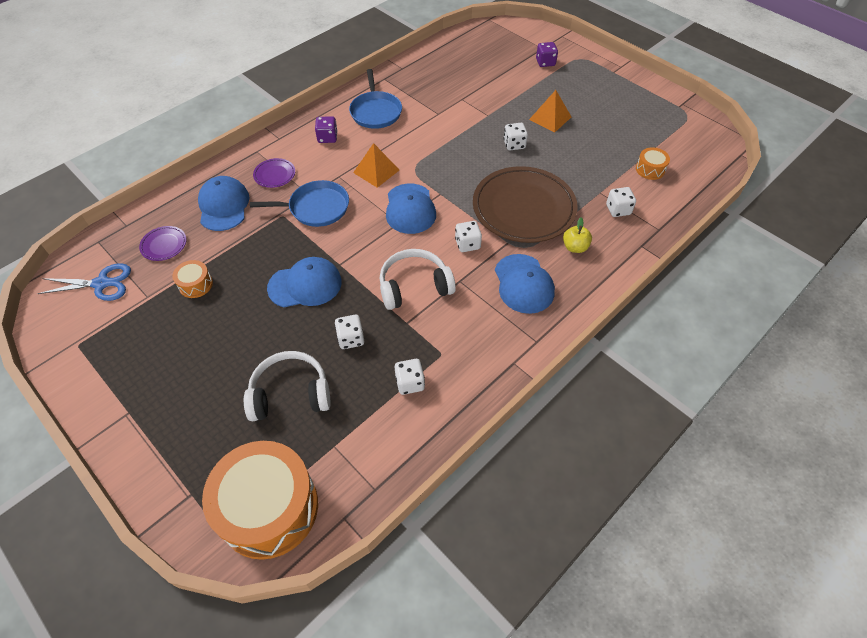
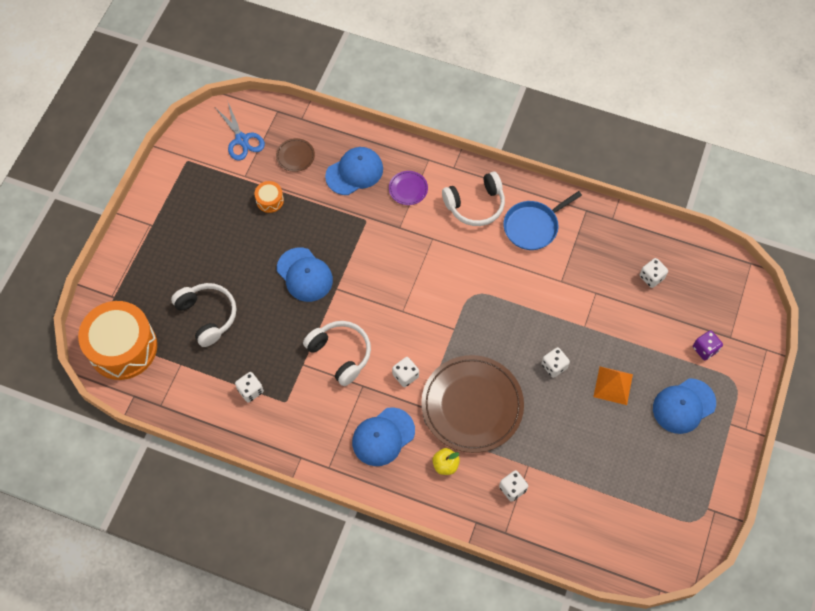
camera: 65 degrees right, 10 degrees up
purple plate [139,226,186,261] -> brown plate [276,138,315,172]
blue pan [250,180,349,227] -> none
purple dice [315,116,338,143] -> white headphones [442,172,505,226]
white dice [335,315,364,349] -> white dice moved to [640,258,668,288]
orange pyramid [353,143,399,188] -> none
blue cap [386,183,436,234] -> blue cap moved to [653,378,716,434]
orange drum [636,147,670,180] -> none

